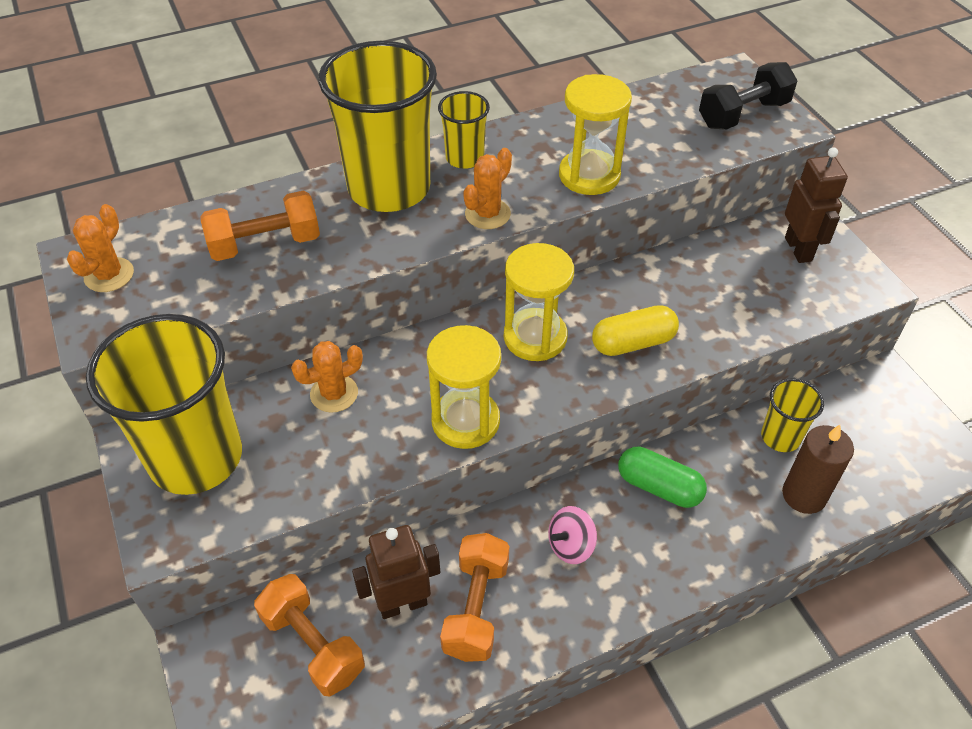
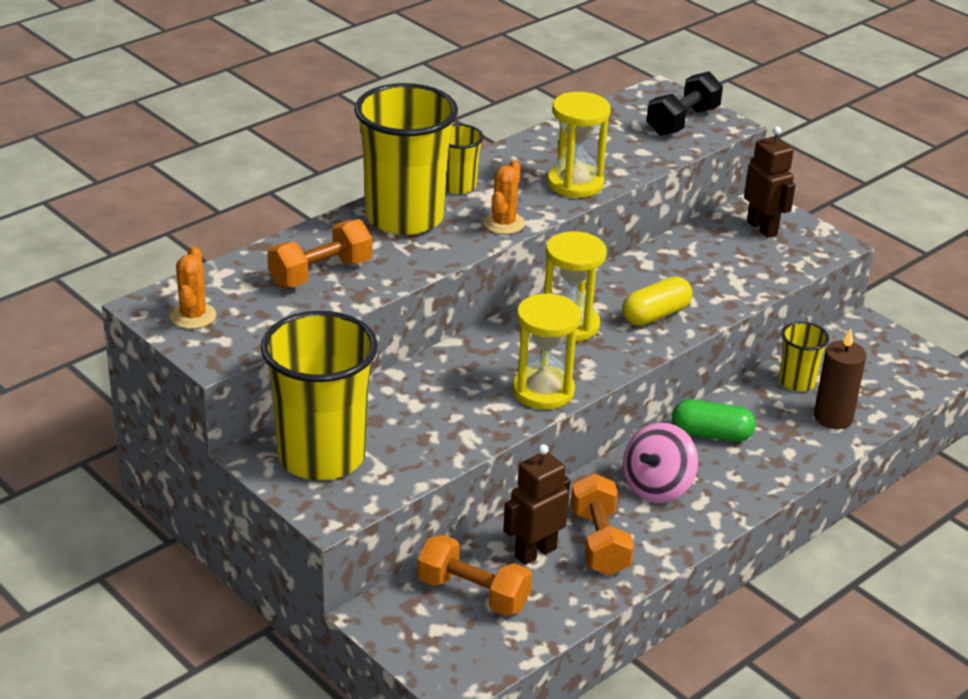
camera: 20 degrees left, 15 degrees down
orange cactus [291,341,363,413] -> none
pink spinning top [548,506,597,564] -> pink spinning top [623,422,698,503], size x1.54

